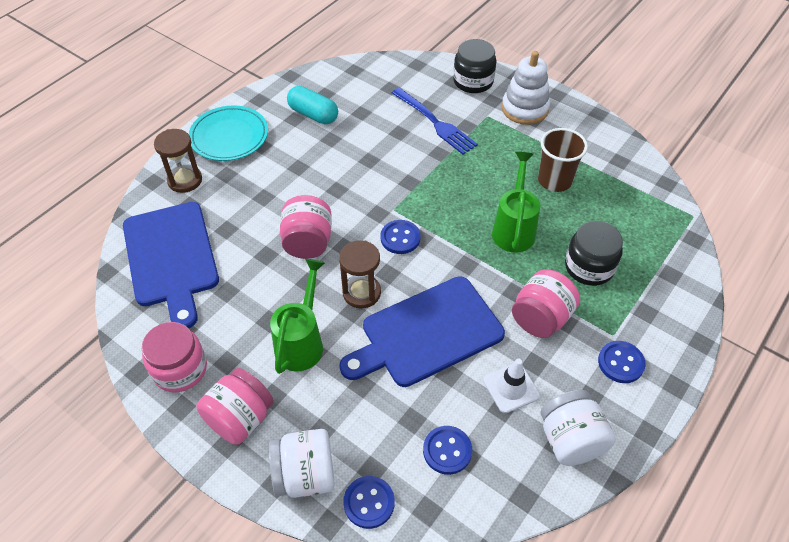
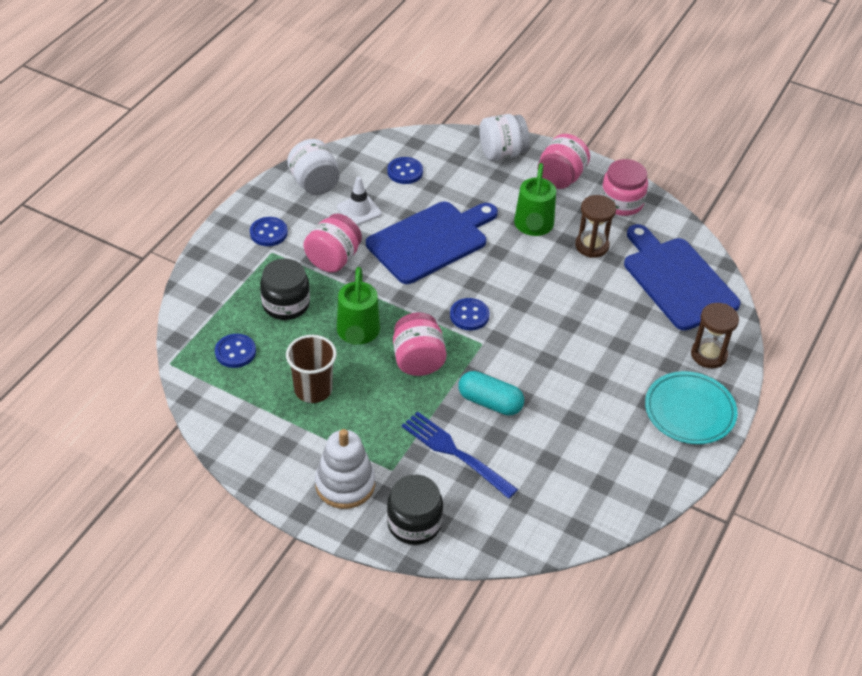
camera: 170 degrees right, 5 degrees down
pink jar [280,195,332,259] -> pink jar moved to [393,312,446,376]
turquoise capsule [287,86,338,124] -> turquoise capsule moved to [458,371,524,416]
brown hourglass [339,240,381,308] -> brown hourglass moved to [575,195,616,258]
blue button [343,476,395,529] -> blue button moved to [215,334,256,368]

